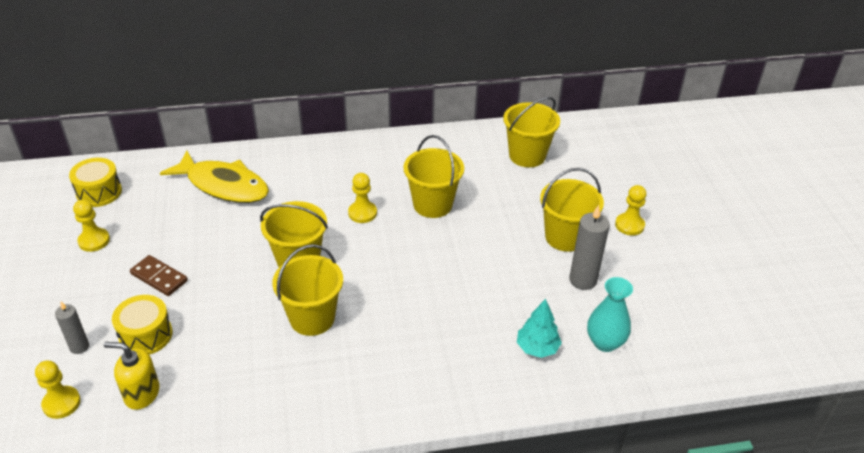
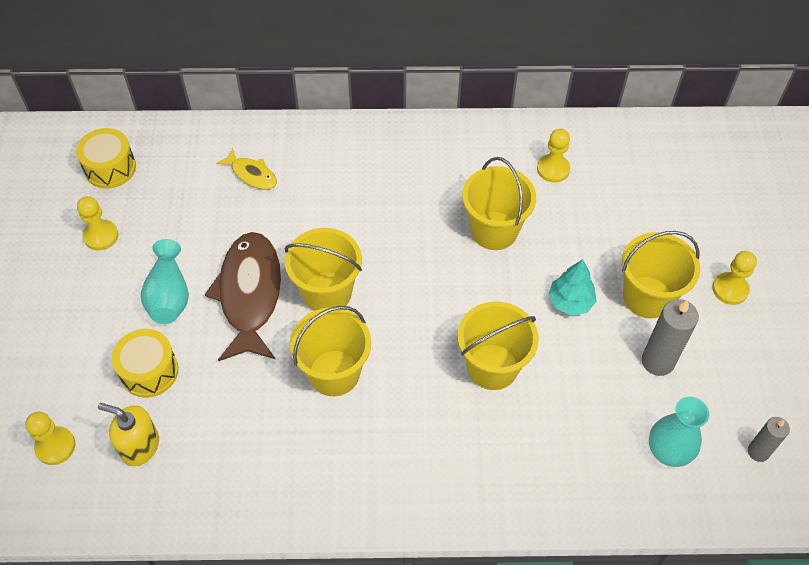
camera: 10 degrees right, 15 degrees up
grey candle [55,302,89,354] -> grey candle moved to [748,417,790,462]
brown domino [130,255,188,296] -> turquoise vase [141,239,189,324]
yellow fish [160,150,269,203] -> yellow fish [216,148,277,190], size x0.49
yellow pawn [348,173,377,223] -> yellow pawn moved to [537,129,570,183]
yellow bucket [503,97,560,167] -> yellow bucket moved to [458,301,539,390]
turquoise tree [517,299,562,358] -> turquoise tree moved to [548,259,597,316]
none -> brown fish [205,232,281,361]

